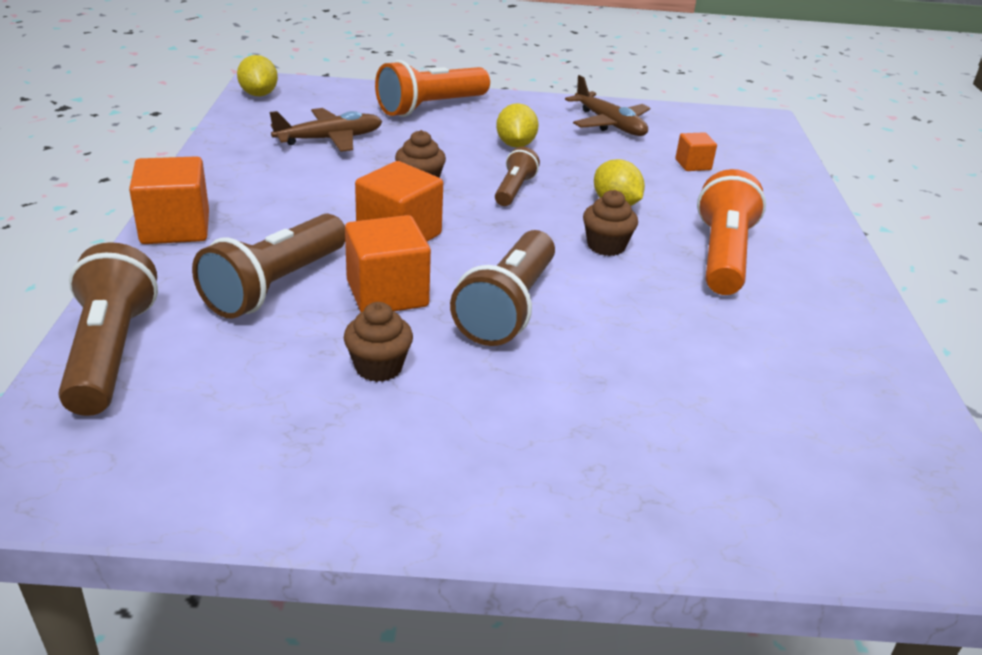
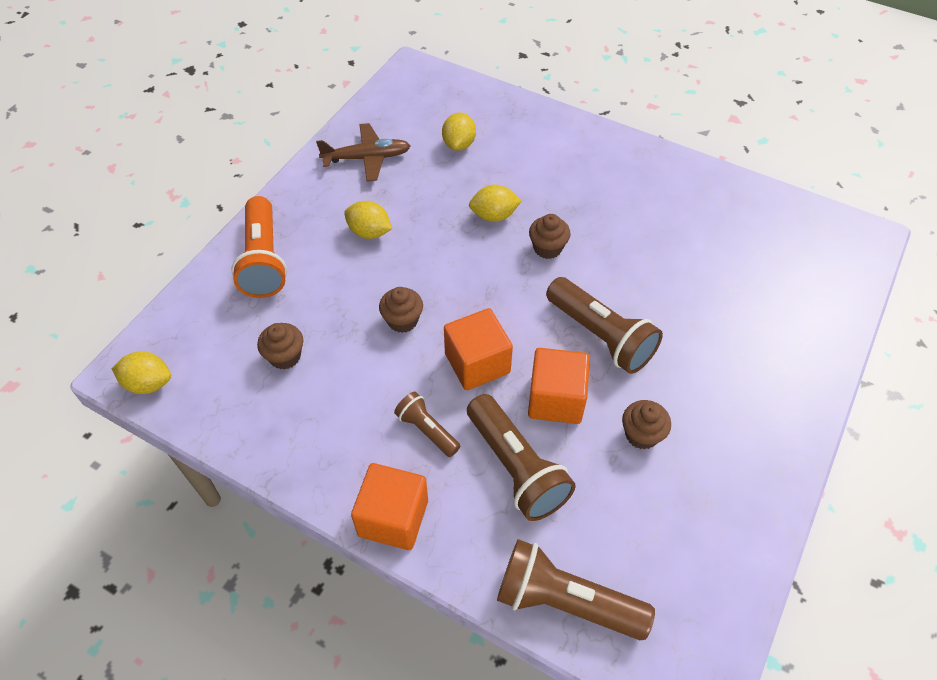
camera: 60 degrees left, 20 degrees up
brown plane [270,108,382,152] -> brown cupcake [257,323,303,370]
brown flashlight [495,147,540,206] -> brown flashlight moved to [394,392,460,457]
orange cube [675,132,717,171] -> yellow lemon [442,113,476,151]
orange flashlight [697,169,766,295] -> none

